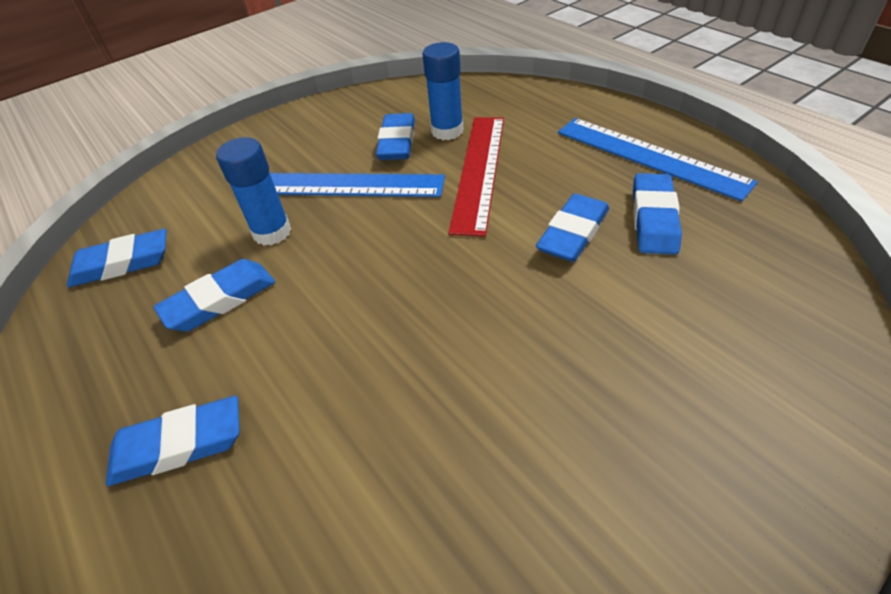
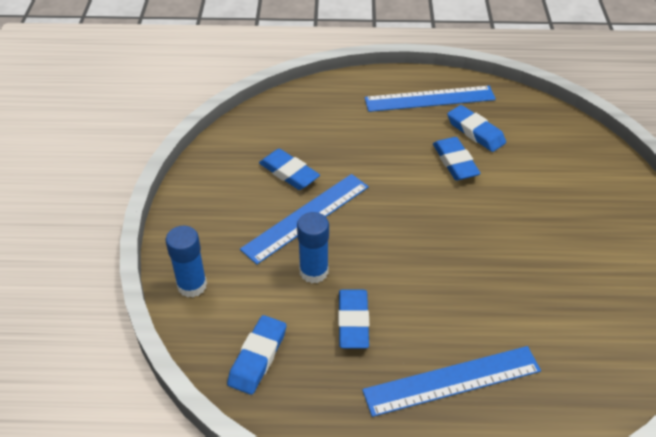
camera: 55 degrees left, 0 degrees up
blue eraser [106,396,240,486] -> blue ruler [362,346,541,417]
blue glue stick [422,42,464,140] -> blue glue stick moved to [166,226,207,297]
red ruler [448,117,504,236] -> none

